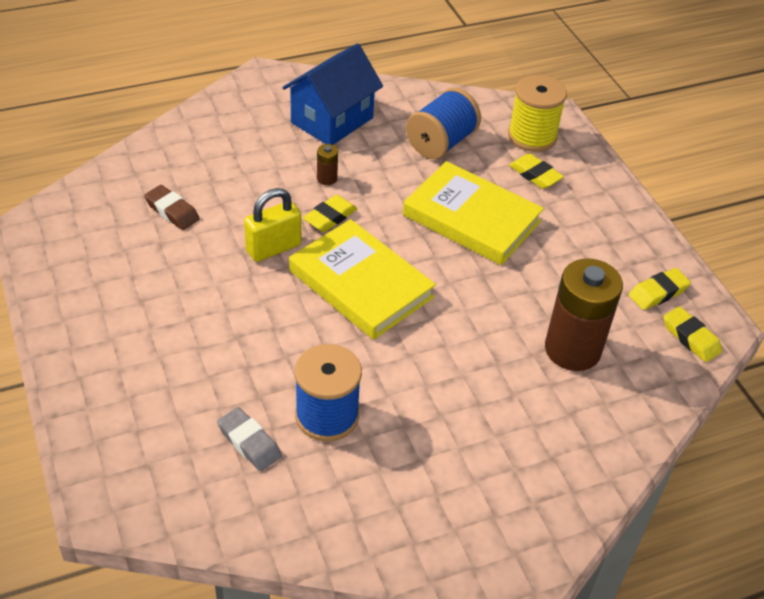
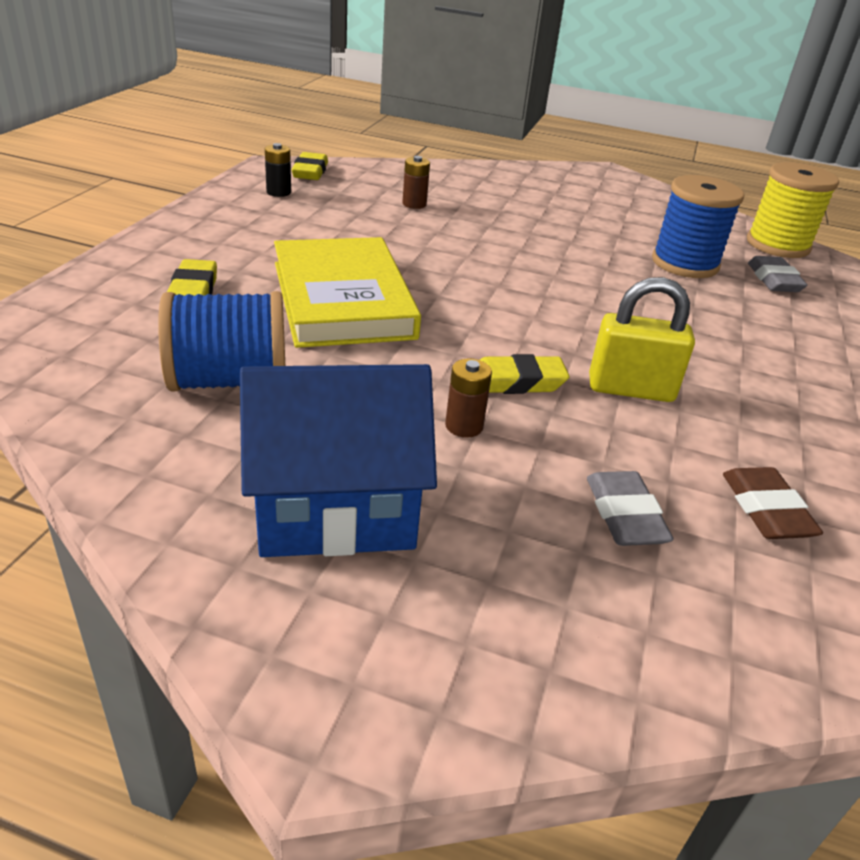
camera: 140 degrees left, 10 degrees down
yellow book [289,219,436,340] -> none
yellow spool [508,75,567,152] -> yellow spool moved to [747,162,839,258]
brown battery [545,259,623,371] -> brown battery [402,156,430,209], size x0.41
yellow eraser [629,268,691,310] -> black battery [265,143,291,197]
none -> grey eraser [587,471,674,546]

